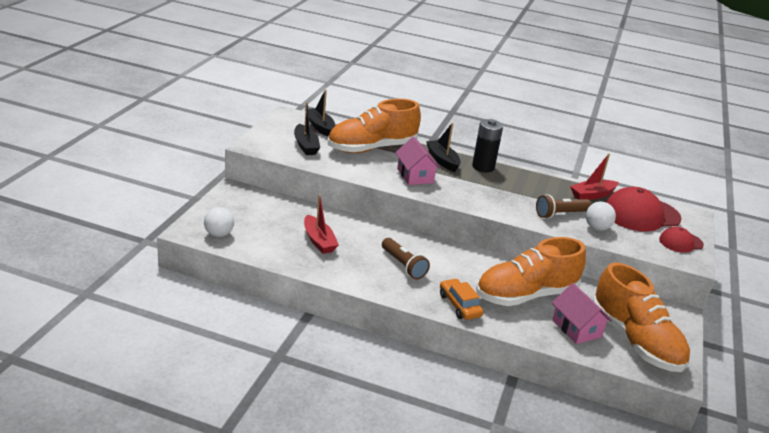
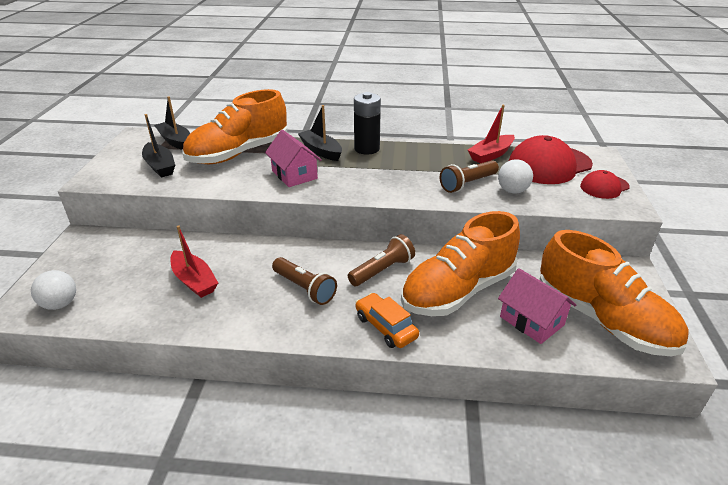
camera: 10 degrees left, 5 degrees up
none -> brown flashlight [348,234,415,286]

